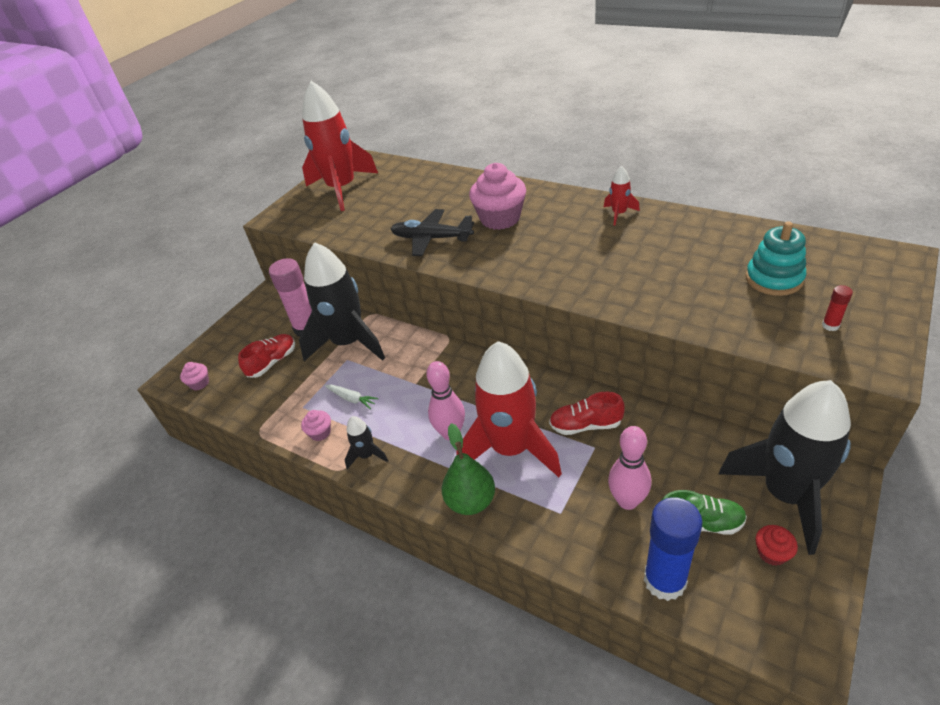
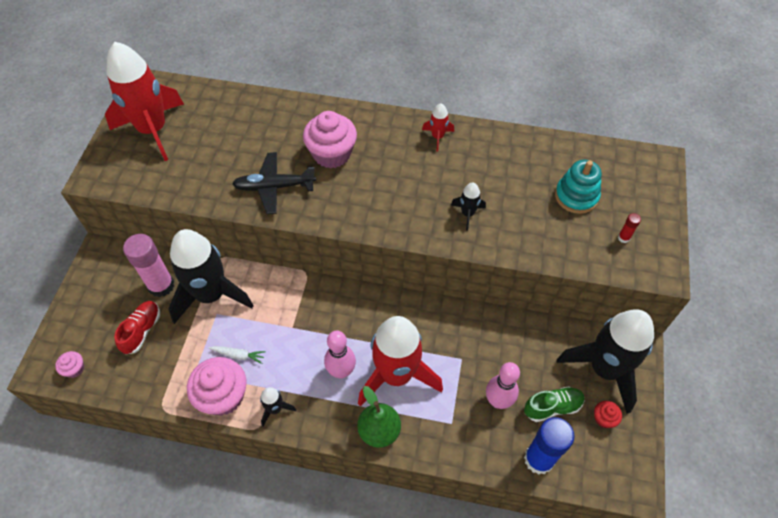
camera: 25 degrees left, 15 degrees up
pink cupcake [301,410,331,441] -> pink cupcake [187,357,247,416], size x2.14
red shoe [549,392,625,435] -> none
none -> black rocket [451,182,486,231]

